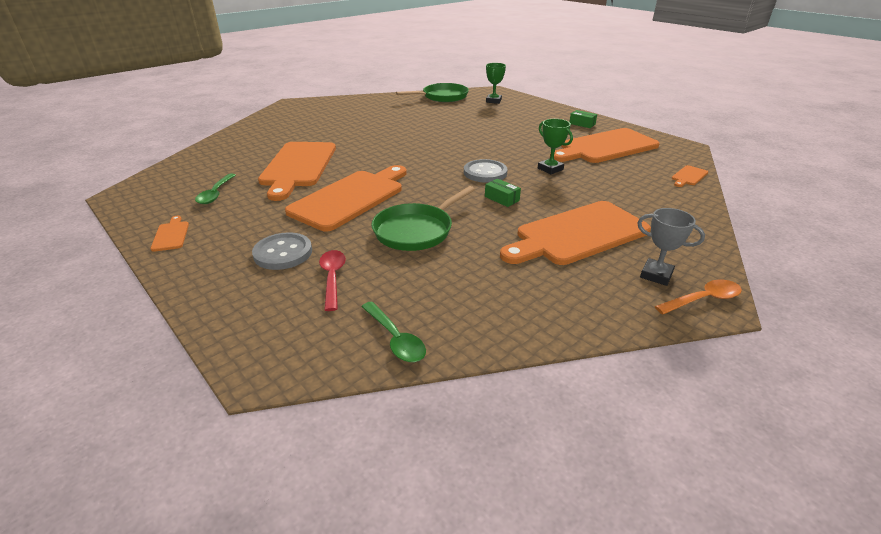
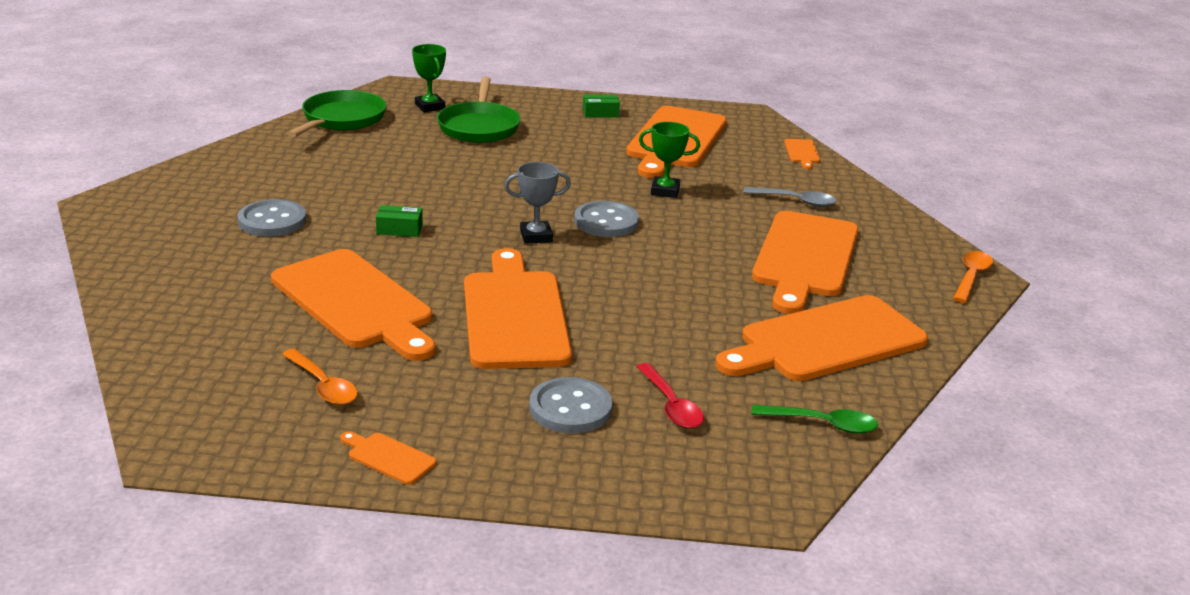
camera: 45 degrees left, 5 degrees down
green spoon [195,174,236,204] -> orange spoon [282,349,358,405]
red spoon [319,250,346,311] -> red spoon turned 150 degrees counterclockwise [637,363,704,428]
green pan [372,186,475,251] -> green pan moved to [437,77,521,143]
green box [485,179,521,207] -> green box moved to [376,205,423,237]
grey trophy [638,208,705,286] -> grey trophy moved to [504,162,571,244]
none -> grey button [238,199,306,237]
none -> orange cutting board [715,295,928,381]
none -> grey spoon [743,187,836,207]

